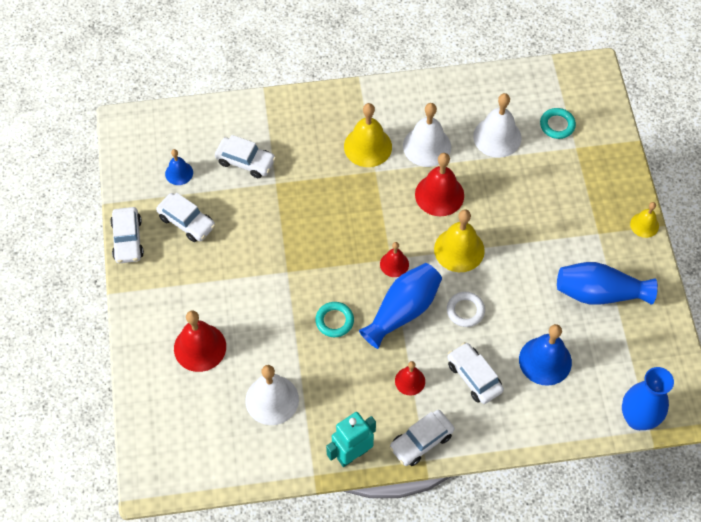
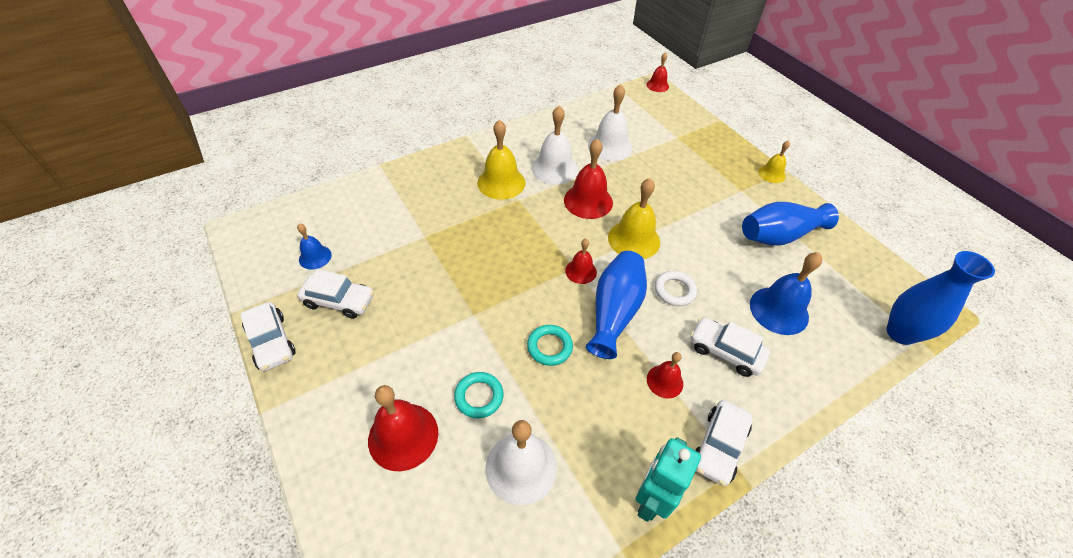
camera: 25 degrees left, 10 degrees down
white car [215,135,276,178] -> none
turquoise ring [540,108,576,139] -> turquoise ring moved to [454,372,504,418]
none -> red bell [646,52,669,92]

